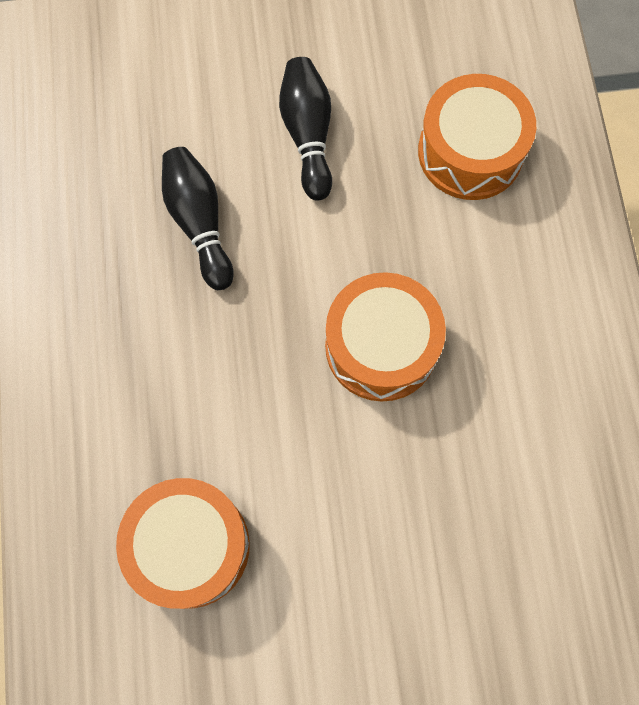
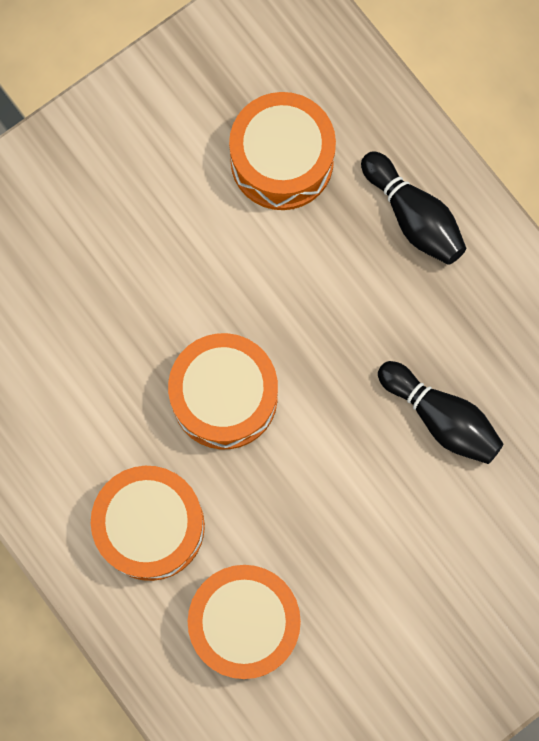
camera: 150 degrees right, 5 degrees up
black bowling pin [279,57,332,200] -> black bowling pin moved to [361,151,466,265]
none -> orange drum [91,466,205,581]

